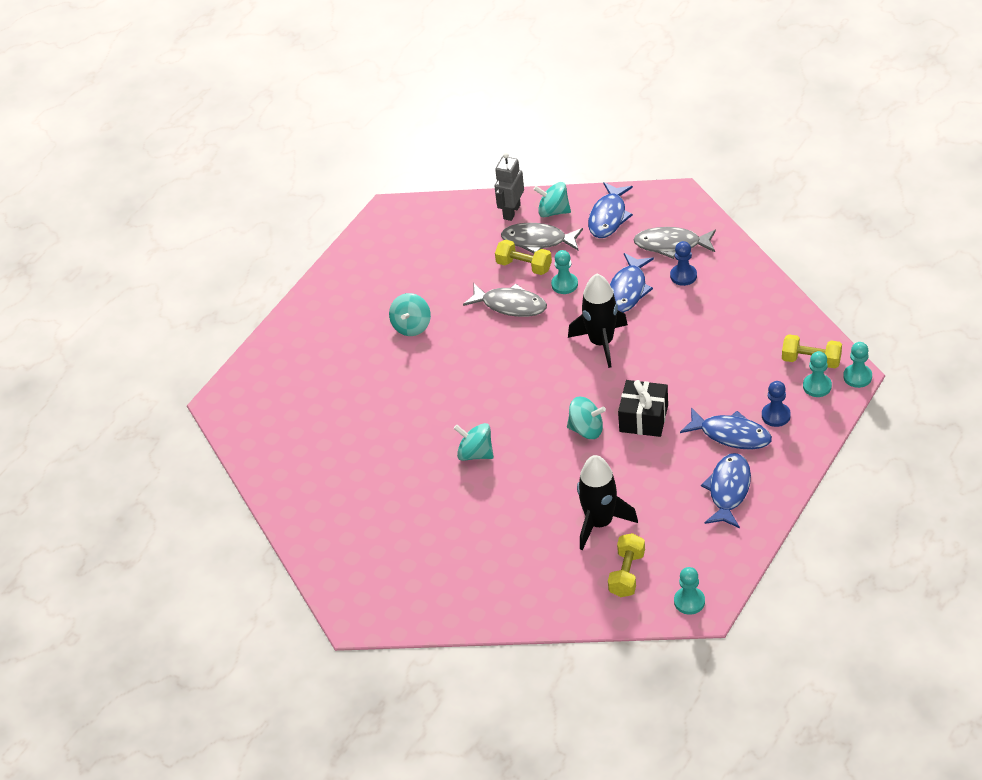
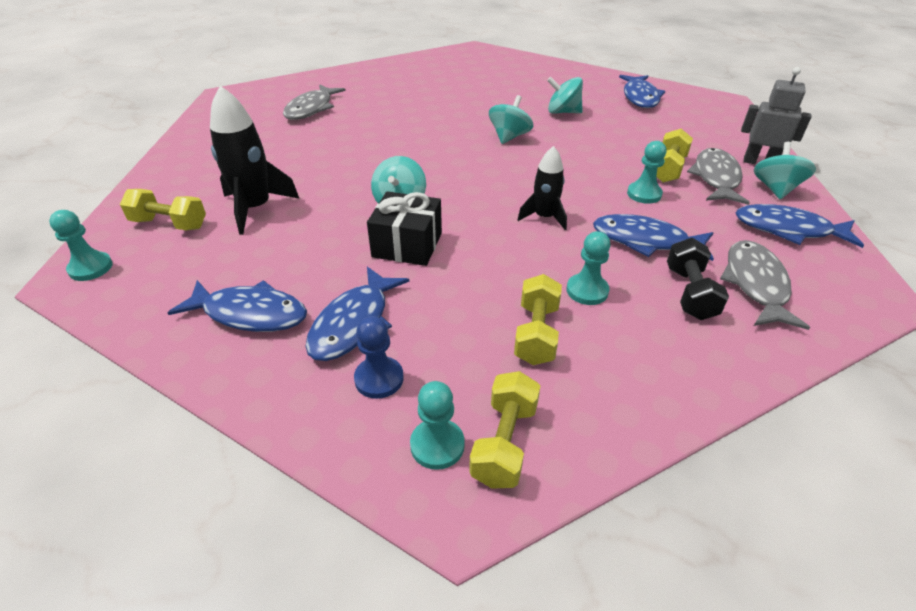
camera: 85 degrees right, 5 degrees down
turquoise spinning top [454,423,494,461] -> turquoise spinning top moved to [489,95,533,144]
grey fish [463,283,547,317] -> grey fish moved to [283,84,346,120]
black rocket [568,274,628,368] -> black rocket [518,146,567,230], size x0.62
blue pawn [670,241,697,286] -> black dumbbell [667,238,729,320]
turquoise pawn [843,342,872,388] -> turquoise pawn moved to [567,231,611,305]
none -> yellow dumbbell [514,274,562,365]
none -> blue fish [619,75,665,108]

